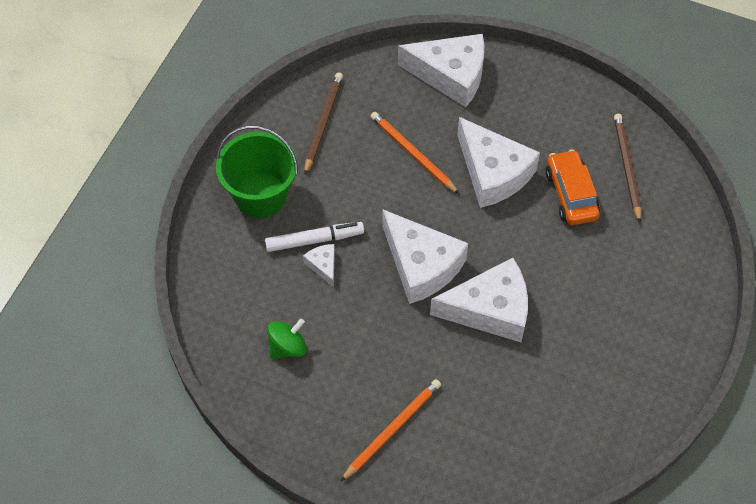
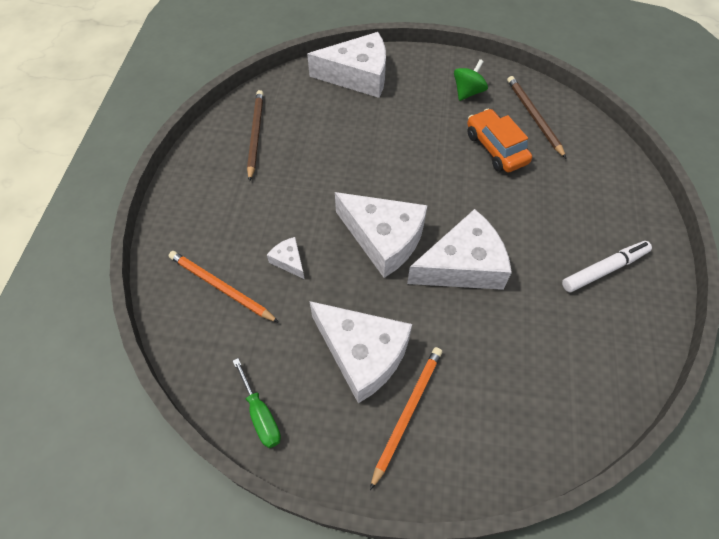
camera: 15 degrees left, 0 degrees up
green bucket [216,125,298,218] -> none
white marker [265,222,364,252] -> white marker moved to [562,241,652,292]
green spinning top [267,318,307,359] -> green spinning top moved to [454,59,488,101]
orange pencil [370,112,459,194] -> orange pencil moved to [168,251,279,323]
white cheese [457,117,540,208] -> white cheese moved to [310,301,412,403]
none -> green screwdriver [233,358,281,448]

